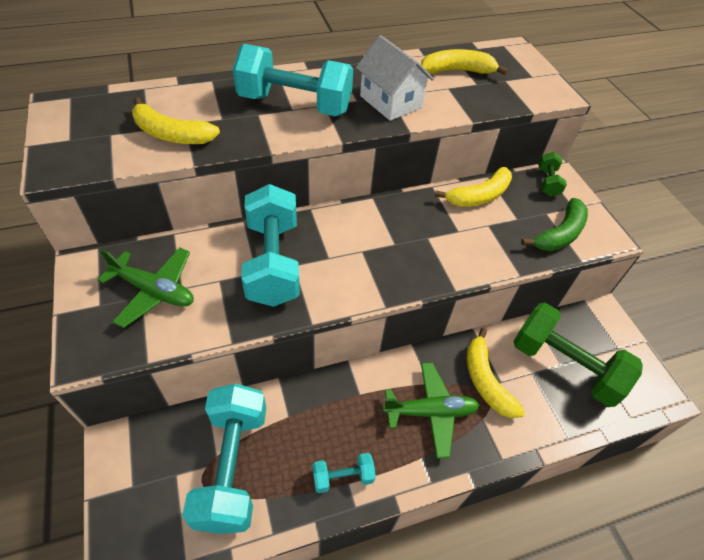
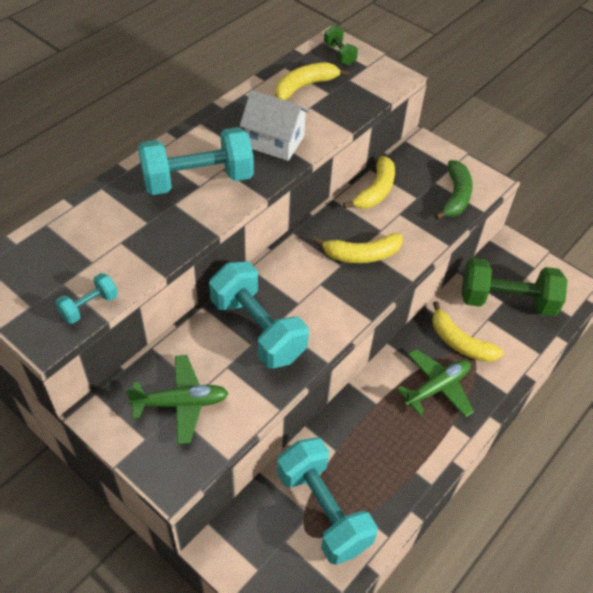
camera: 30 degrees left, 0 degrees up
yellow banana [132,97,220,144] -> yellow banana moved to [313,233,403,263]
turquoise dumbbell [313,453,376,493] -> turquoise dumbbell moved to [55,273,118,324]
green dumbbell [538,152,567,197] -> green dumbbell moved to [324,25,358,65]

